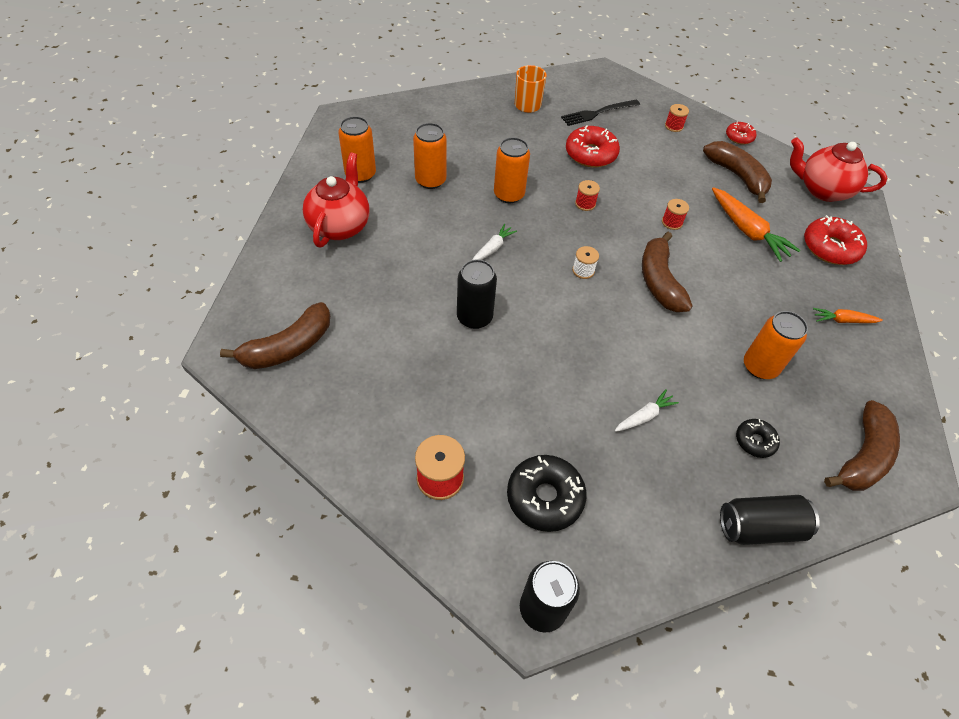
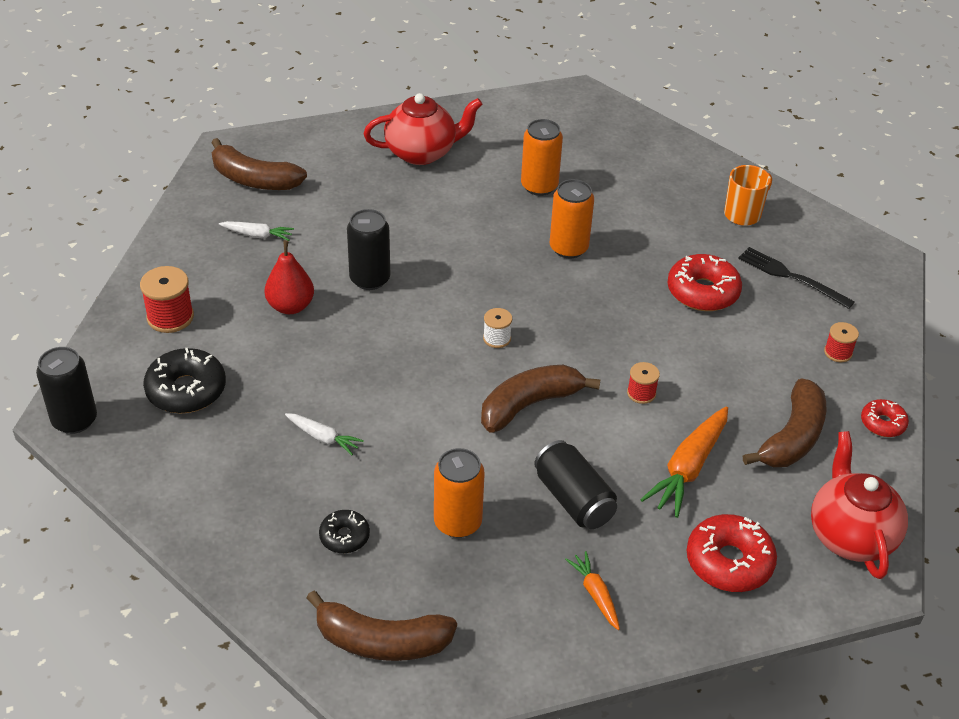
camera: 65 degrees right, 10 degrees down
orange can [338,116,376,183] -> none
white carrot [473,224,517,260] -> white carrot moved to [219,221,294,241]
red spool [575,180,600,211] -> none
black can [720,495,820,545] -> black can moved to [534,440,617,529]
none -> red pear [265,240,314,314]

